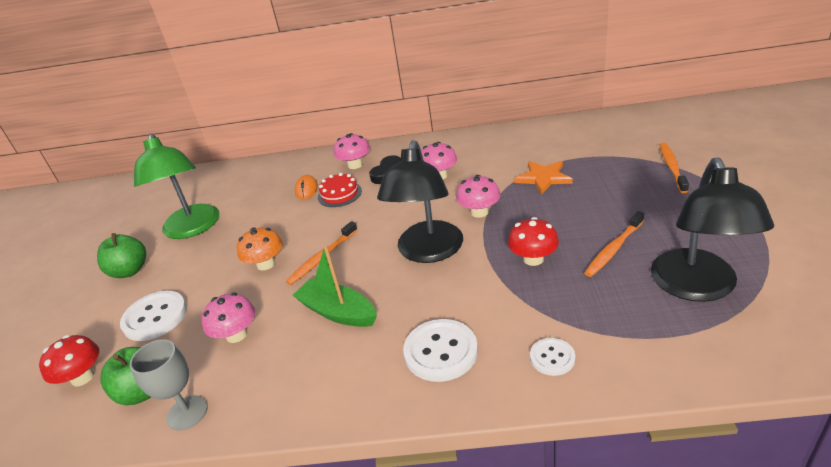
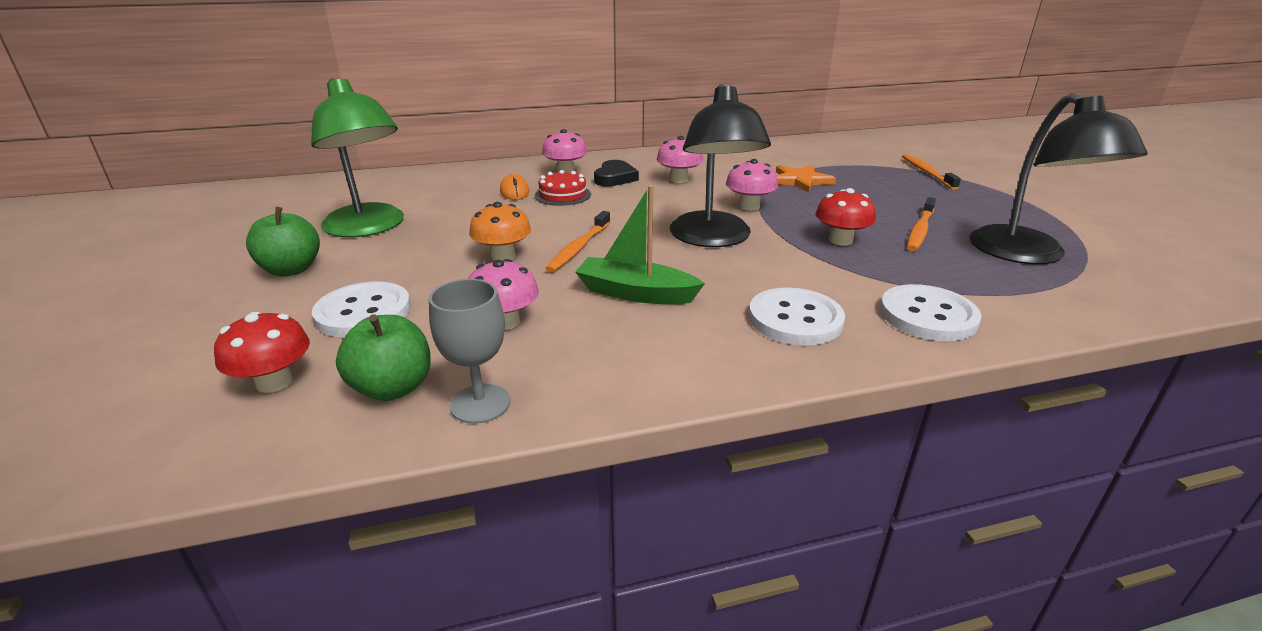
camera: 20 degrees left, 5 degrees down
white button [530,338,575,376] -> white button [880,284,981,341], size x1.75

